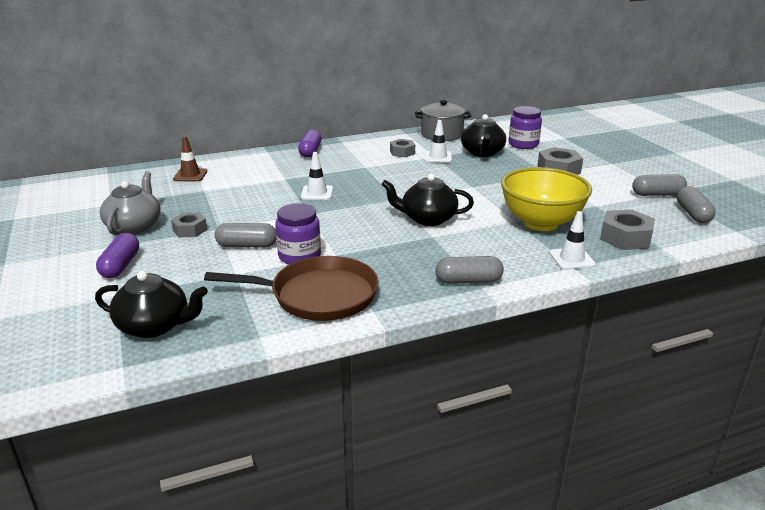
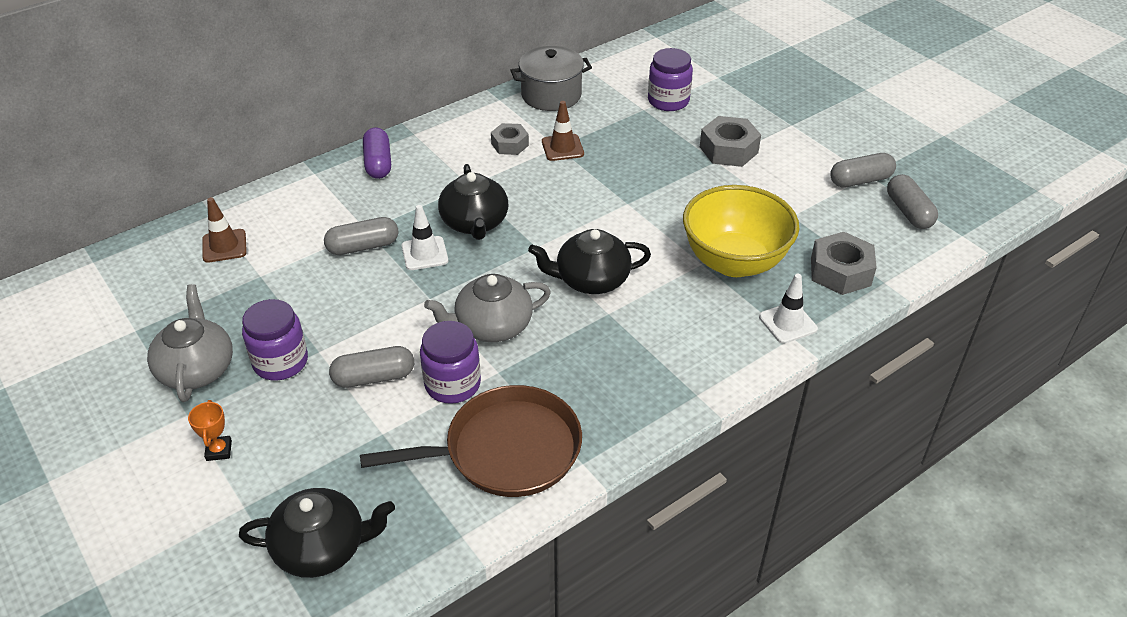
camera: 15 degrees left, 15 degrees up
purple capsule [96,233,139,278] -> orange trophy [188,400,232,461]
grey nut [171,212,207,237] -> purple jar [242,299,308,380]
white traffic cone [425,120,452,163] -> brown traffic cone [542,101,584,161]
grey capsule [435,256,504,284] -> grey capsule moved to [324,217,398,255]
black teapot [461,114,506,157] -> black teapot moved to [438,164,508,240]
none -> grey teapot [424,274,551,342]

